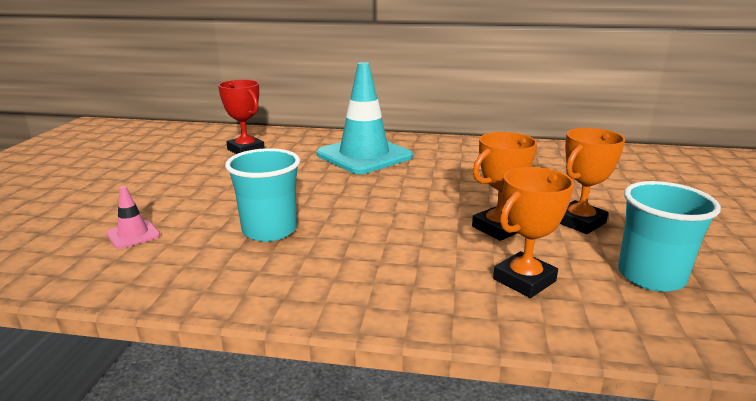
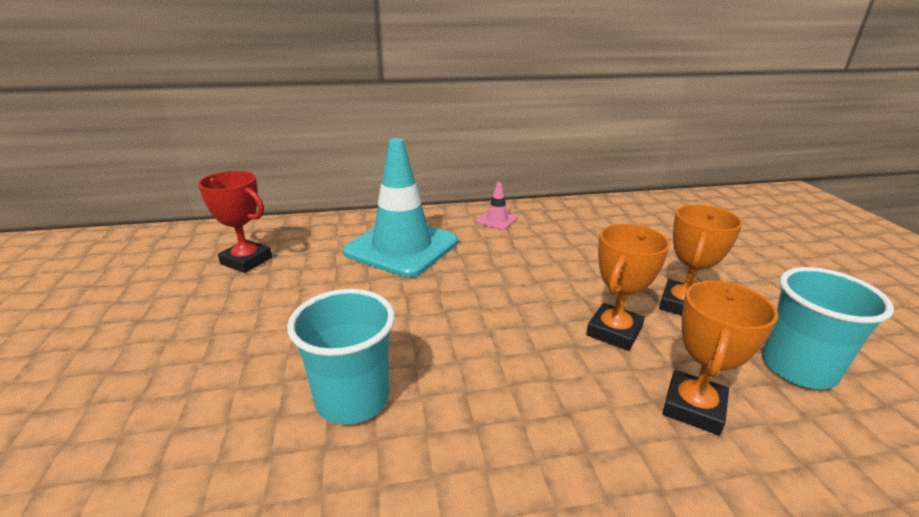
camera: 20 degrees left, 5 degrees up
pink traffic cone [106,186,160,249] -> pink traffic cone moved to [476,182,518,230]

